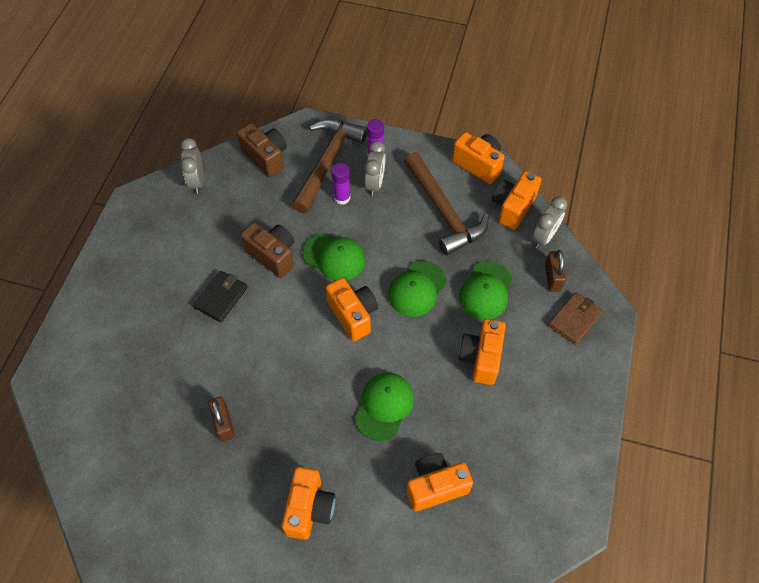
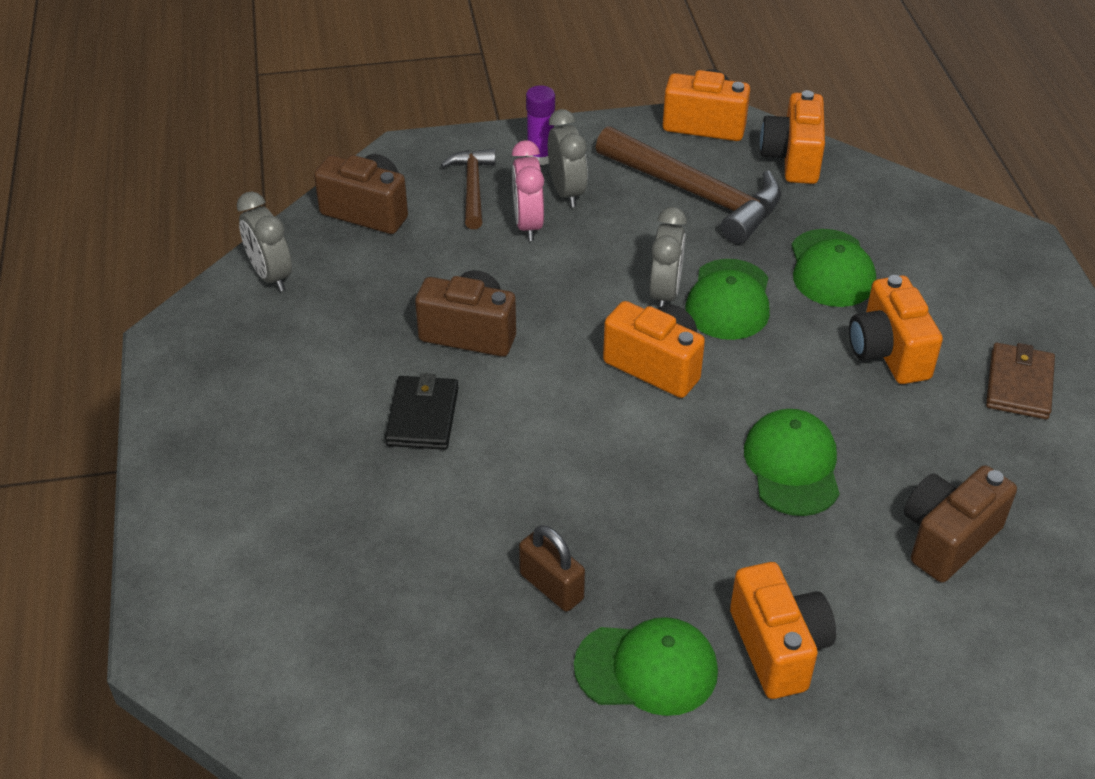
camera: 25 degrees left, 15 degrees down
brown hammer [292,119,367,214] -> brown hammer [441,149,496,229], size x0.56
green cap [303,233,365,281] -> green cap moved to [574,617,718,716]
purple glue stick [331,163,350,204] -> pink clock [512,140,544,241]
orange camera [406,453,473,511] -> brown camera [904,465,1017,583]
grey clock [532,196,567,248] -> grey clock moved to [649,207,687,309]
brown padlock [545,250,566,292] -> none
brown wallet [548,292,603,345] -> brown wallet moved to [986,343,1055,419]

